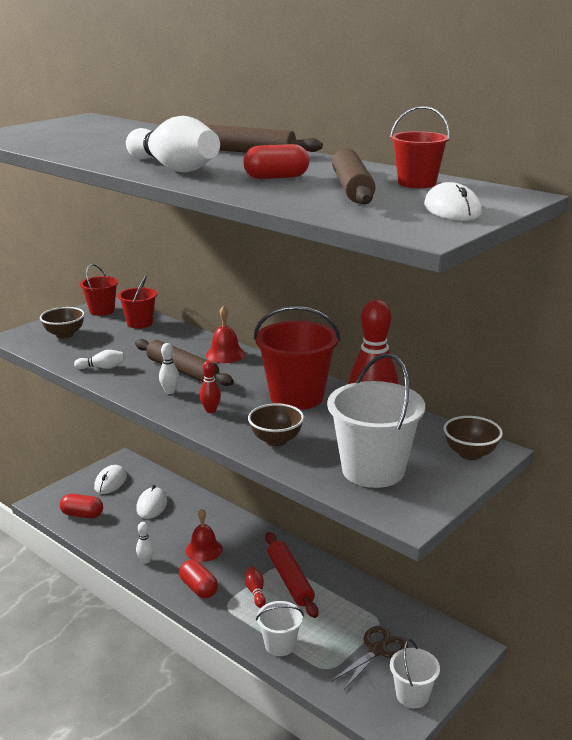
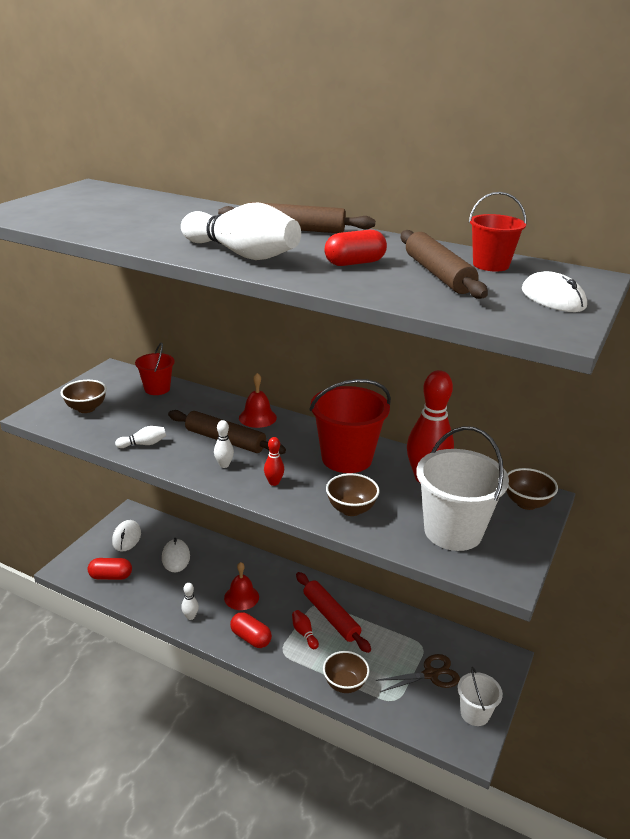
camera: 15 degrees left, 5 degrees up
red bucket [80,264,118,316] -> none
white bucket [256,601,304,656] -> brown bowl [323,651,369,693]
brown scissors [332,626,408,690] -> brown scissors turned 45 degrees clockwise [375,654,460,692]

